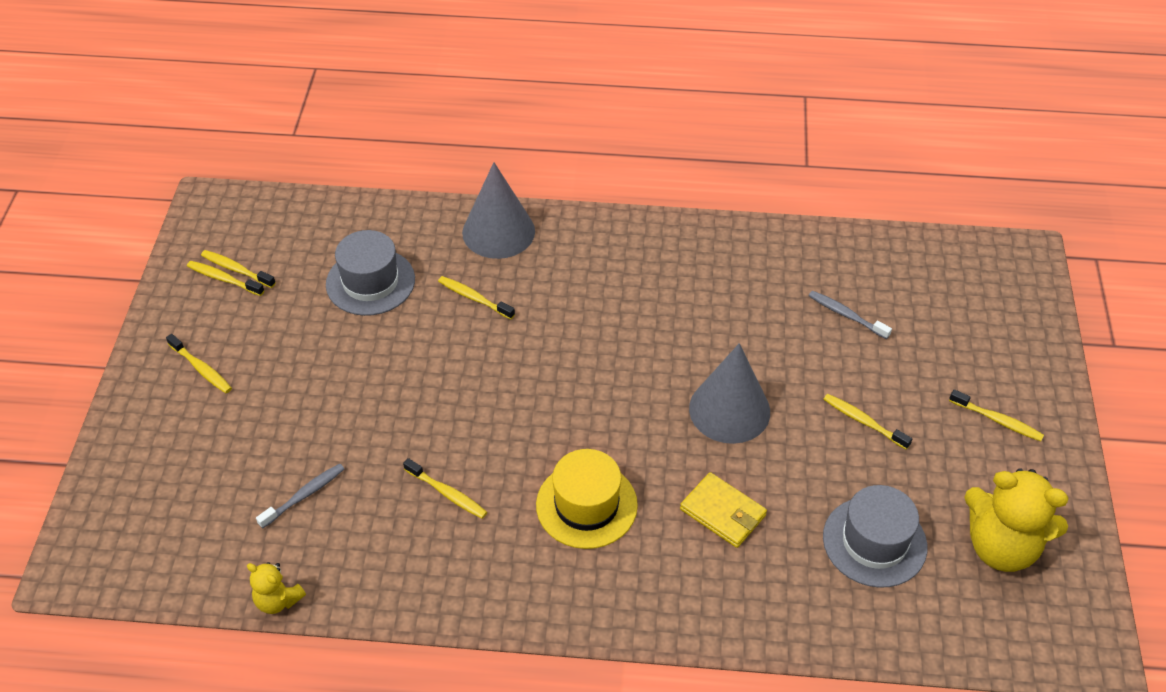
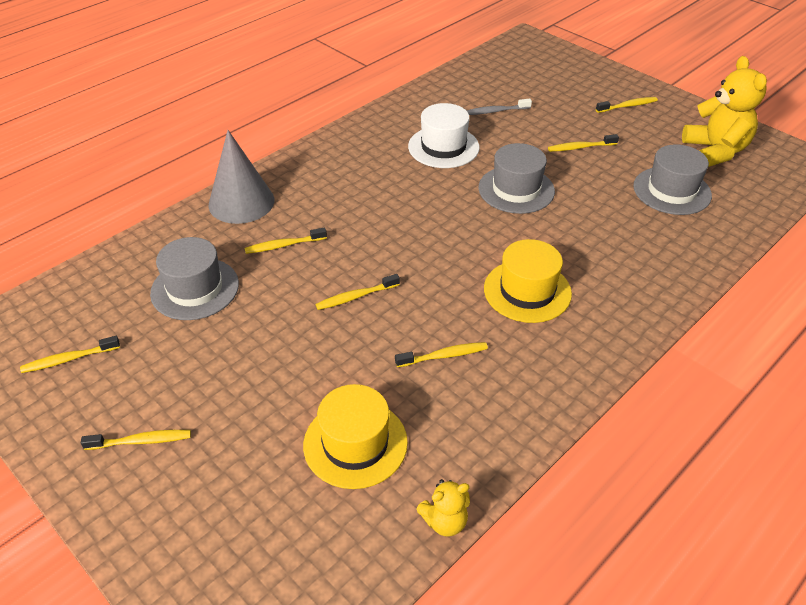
camera: 50 degrees left, 5 degrees down
yellow toothbrush [187,261,264,296] -> yellow toothbrush moved to [315,274,400,310]
grey toothbrush [256,463,344,529] -> yellow hat [303,384,408,489]
yellow wallet [680,472,767,548] -> none
grey cone [689,343,770,444] -> grey hat [478,143,555,214]
yellow teddy bear [964,469,1069,572] -> yellow teddy bear turned 75 degrees counterclockwise [682,56,767,167]
none -> white hat [408,103,480,168]

